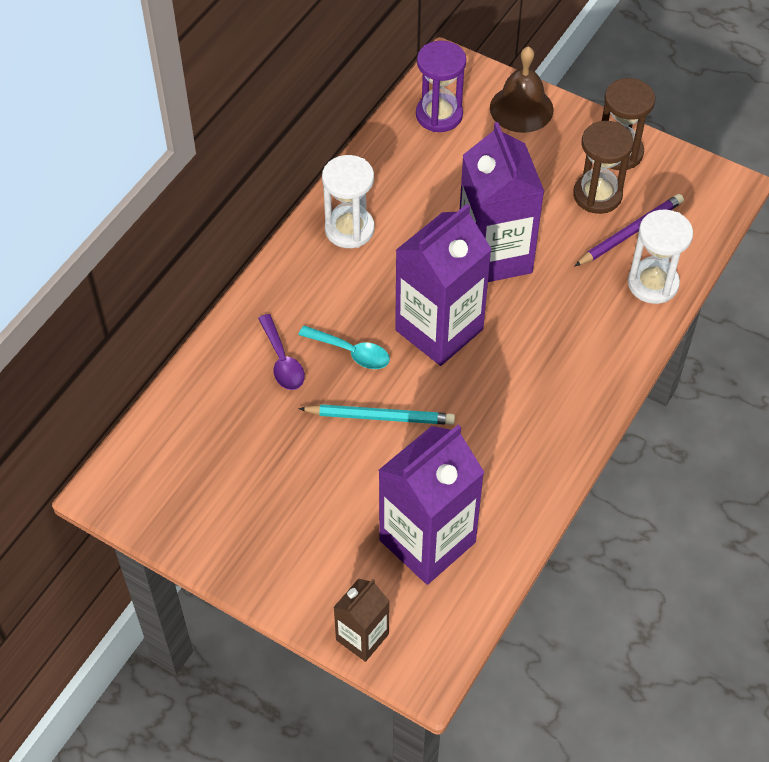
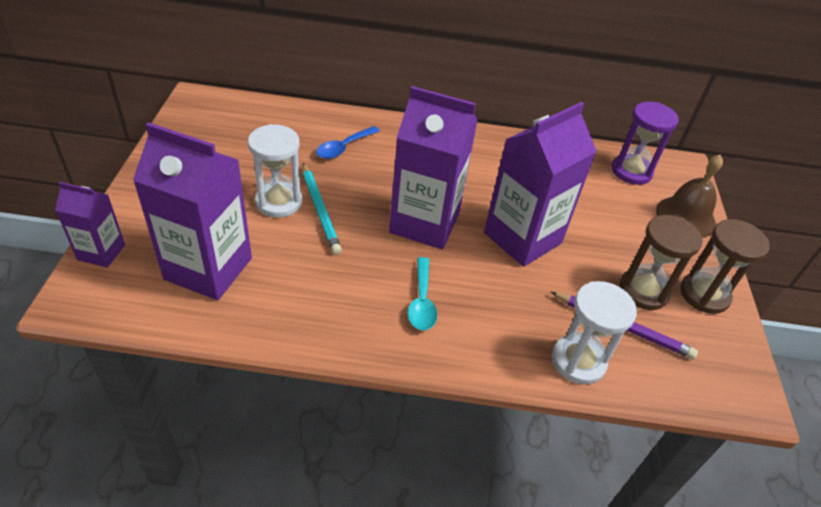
camera: 60 degrees right, 10 degrees down
purple spoon [258,314,305,390] -> blue spoon [316,126,380,159]
turquoise spoon [298,325,390,369] -> turquoise spoon moved to [407,257,437,330]
white hourglass [322,155,375,248] -> white hourglass moved to [248,124,302,218]
brown carton [334,579,389,662] -> purple carton [55,182,125,268]

